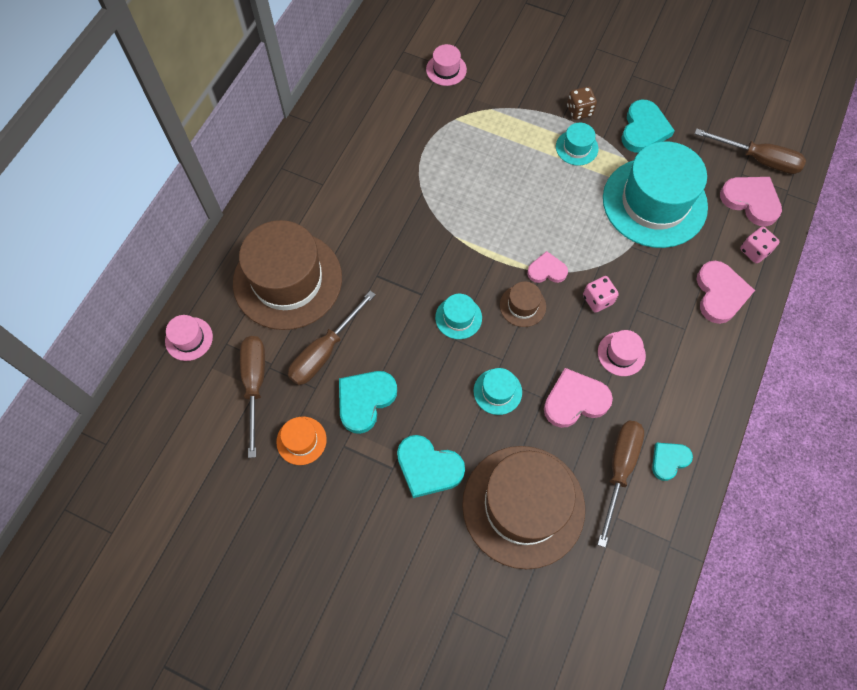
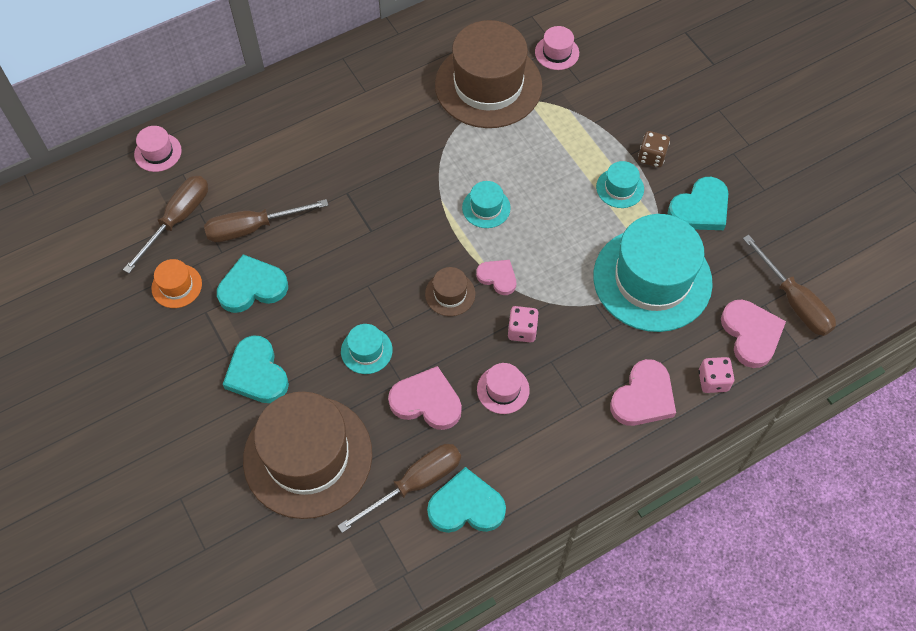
camera: 35 degrees right, 5 degrees down
brown hat [233,220,342,330] -> brown hat moved to [435,20,542,128]
turquoise hat [435,294,482,339] -> turquoise hat moved to [462,181,511,228]
turquoise heart [652,443,693,481] -> turquoise heart [427,467,506,533], size x1.61

